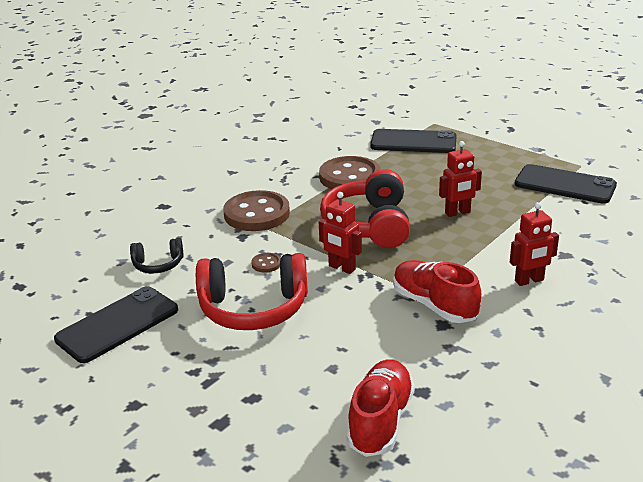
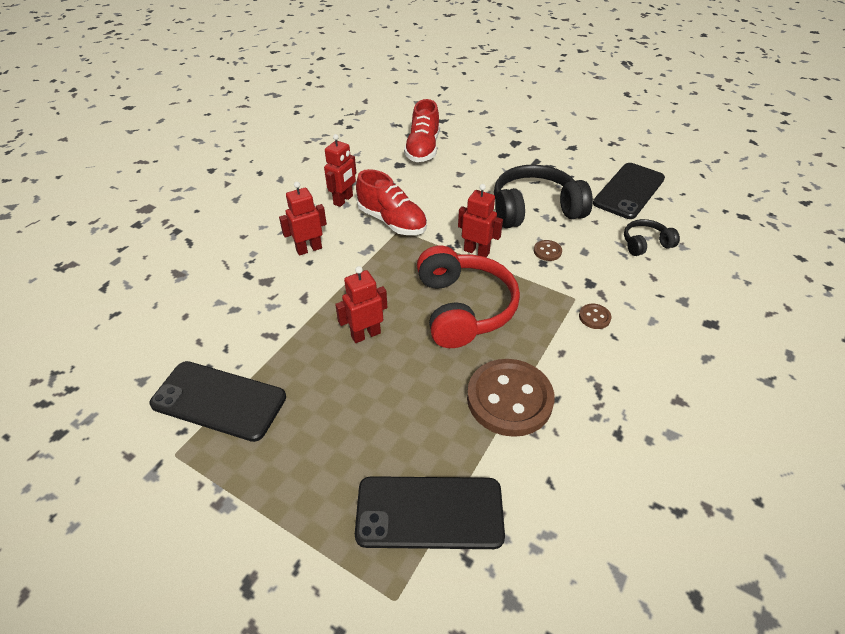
camera: 170 degrees right, 15 degrees up
red headphones [196,253,308,330] -> black headphones [494,165,593,228]
brown button [223,190,290,231] -> brown button [579,304,612,329], size x0.41
none -> red robot [324,134,356,207]

